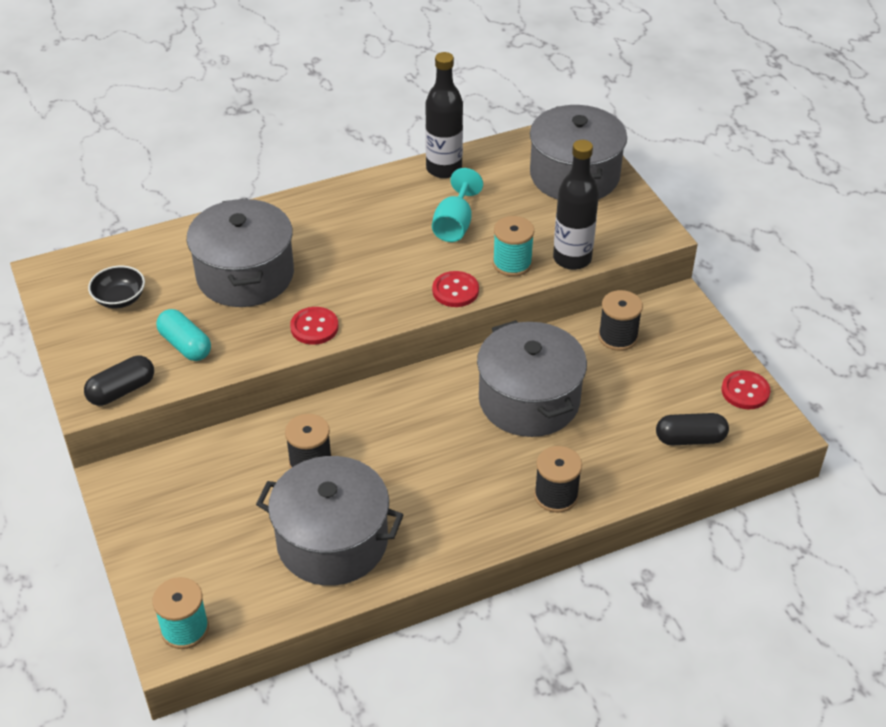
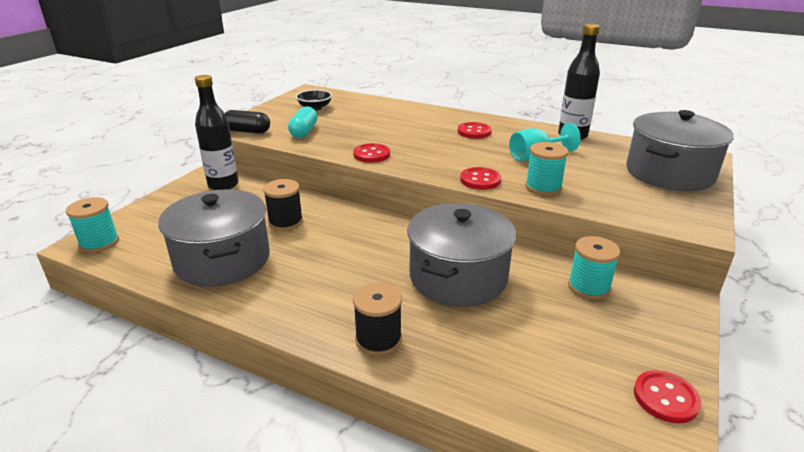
camera: 50 degrees right, 15 degrees down
grey pot [187,198,294,307] -> none
black bottle [553,140,599,270] -> black bottle moved to [195,75,238,190]
black spool [598,290,643,351] -> turquoise spool [568,236,620,300]
black capsule [656,413,729,445] -> none
none -> red button [457,122,492,139]

